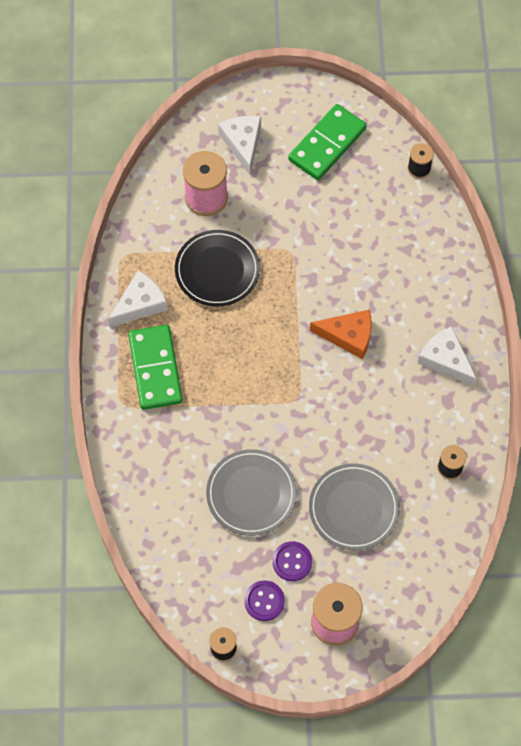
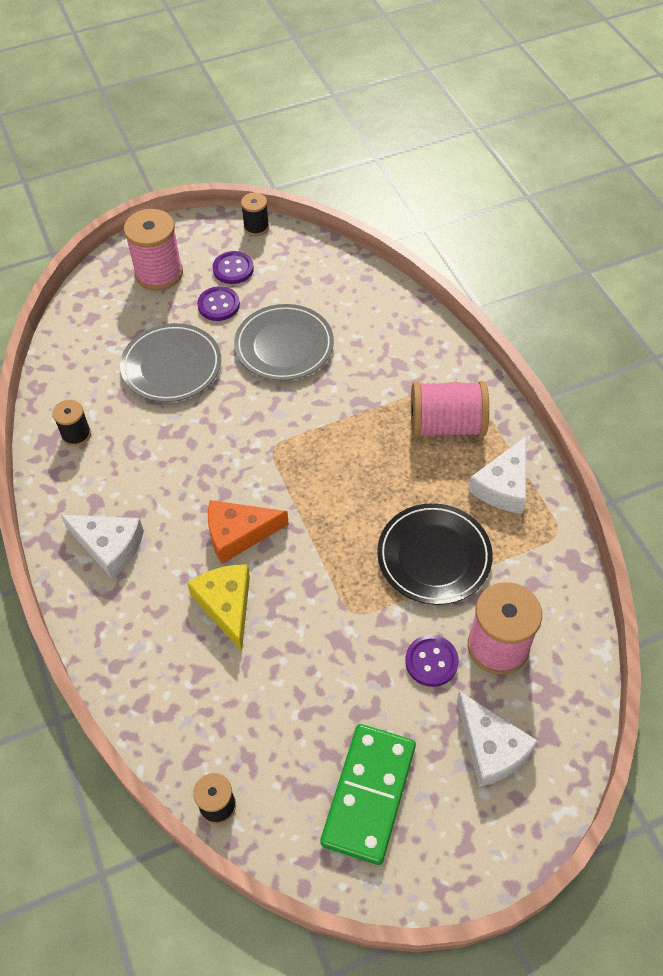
camera: 160 degrees right, 10 degrees down
green domino [128,325,183,410] -> pink spool [411,381,489,437]
none -> yellow cheese [187,564,250,651]
none -> purple button [405,635,459,687]

